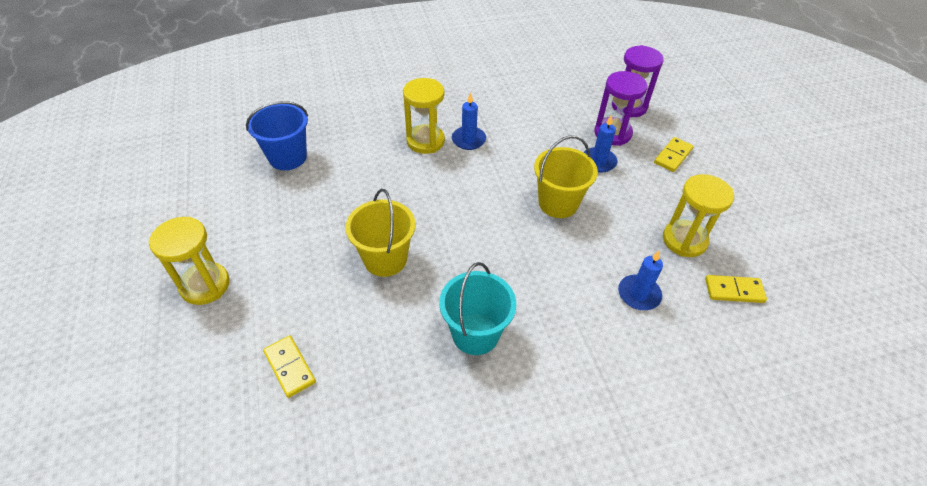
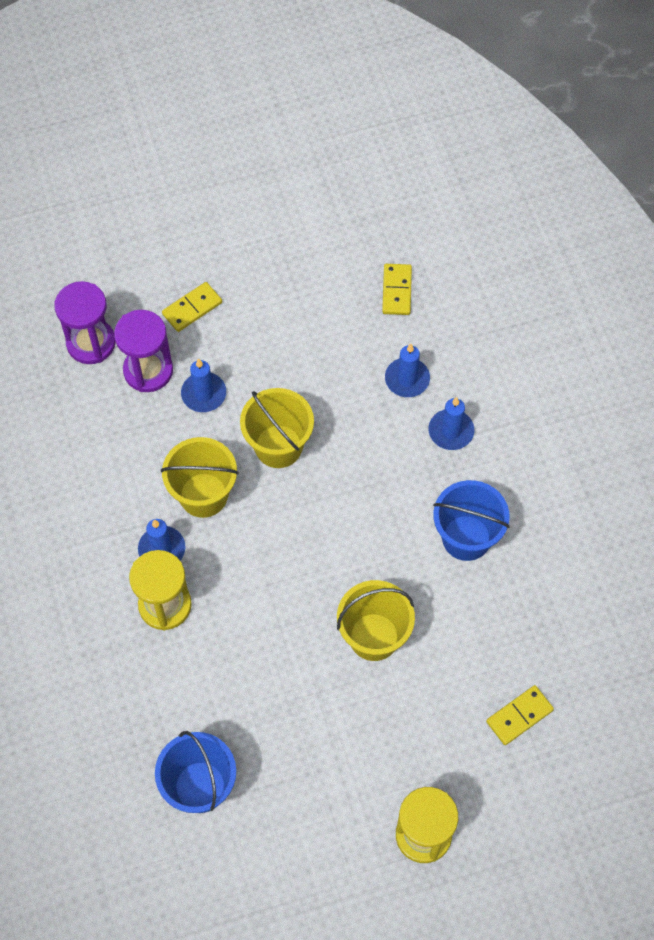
camera: 90 degrees left, 15 degrees up
turquoise bucket [439,262,516,355] -> blue bucket [433,480,510,561]
yellow domino [654,137,694,172] -> yellow domino turned 75 degrees counterclockwise [162,282,222,332]
yellow hourglass [663,174,734,257] -> none
none -> yellow bucket [161,437,239,518]
none -> blue candle [428,397,474,450]

